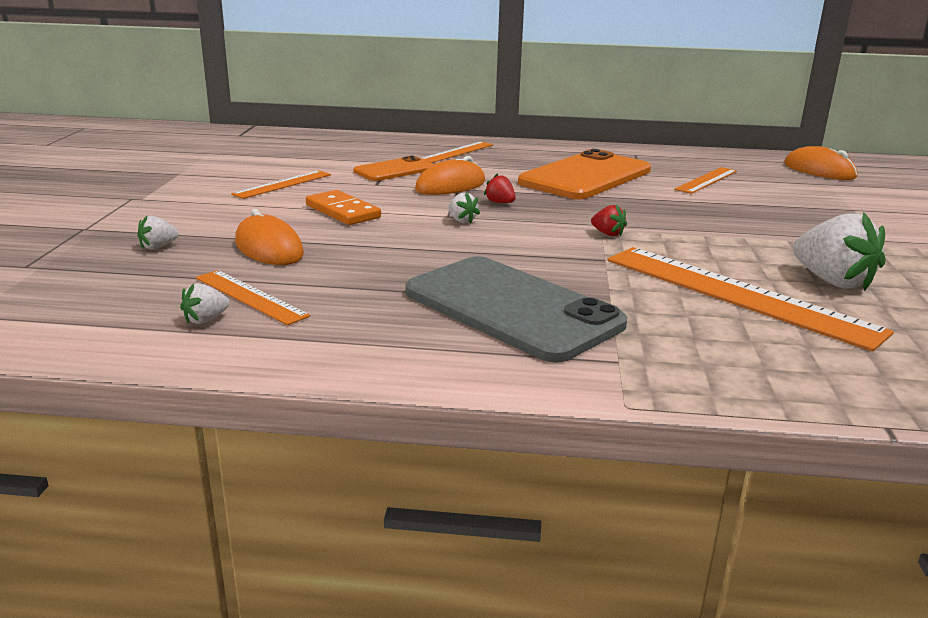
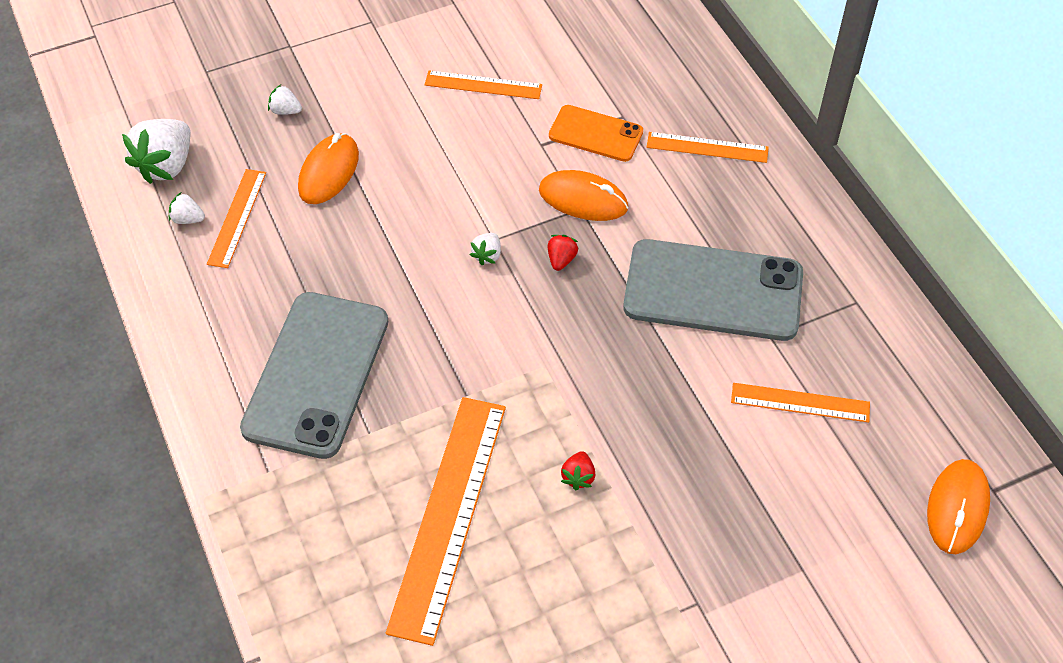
camera: 60 degrees right, 30 degrees up
orange domino [306,190,381,225] -> none
orange phone [518,149,651,199] -> grey phone [623,239,803,341]
red strawberry [591,205,627,236] -> red strawberry moved to [561,451,596,490]
white strawberry [793,212,886,291] -> white strawberry moved to [122,119,190,184]

